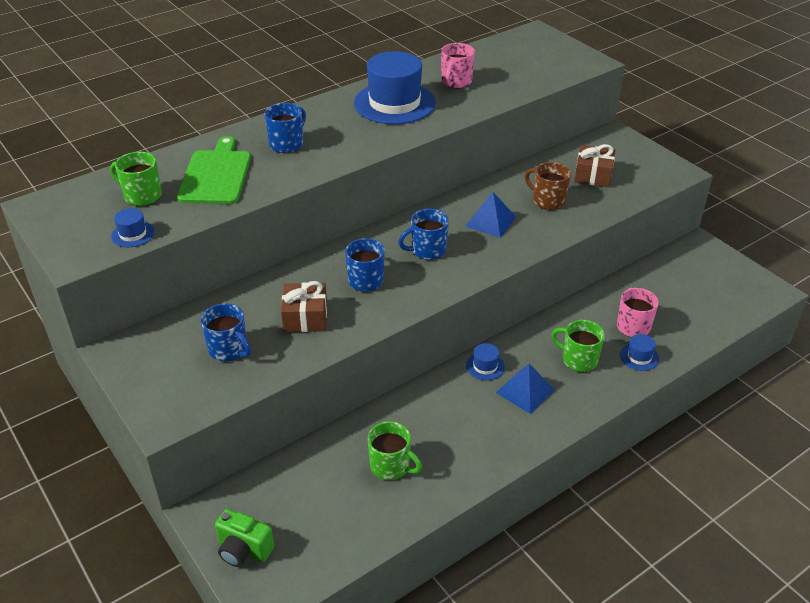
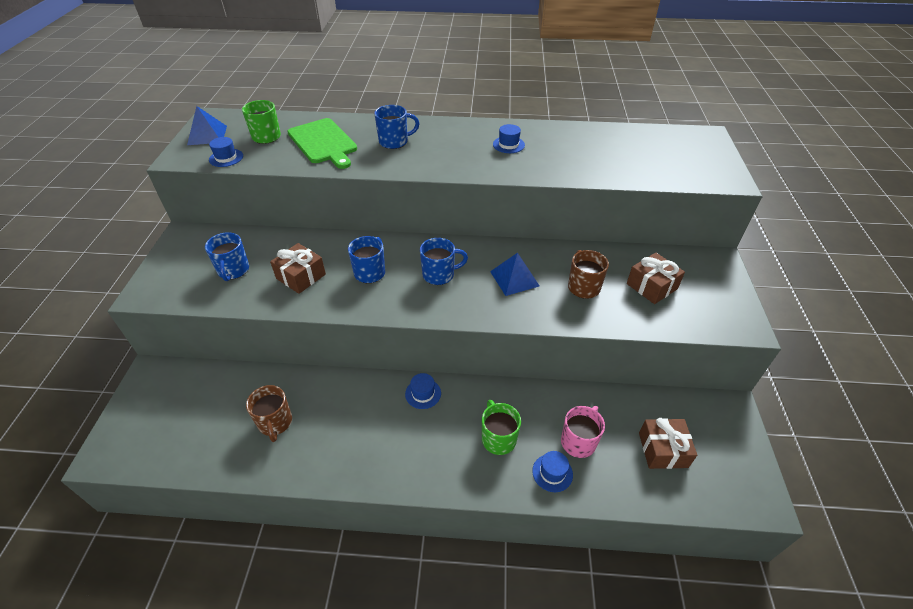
camera: 40 degrees right, 5 degrees up
green cutting board [177,136,251,204] -> green cutting board turned 105 degrees clockwise [287,118,357,169]
green camera [215,509,274,567] -> none
blue hat [354,51,436,124] -> blue hat [493,124,525,153], size x0.43
green mug [368,421,422,480] -> brown mug [246,385,292,442]
blue mug [398,209,449,260] -> blue mug turned 150 degrees clockwise [420,238,468,285]
pink mug [441,43,475,88] -> none
blue pyramid [496,364,555,414] -> blue pyramid moved to [187,106,227,145]
none -> brown gift [639,418,697,469]

